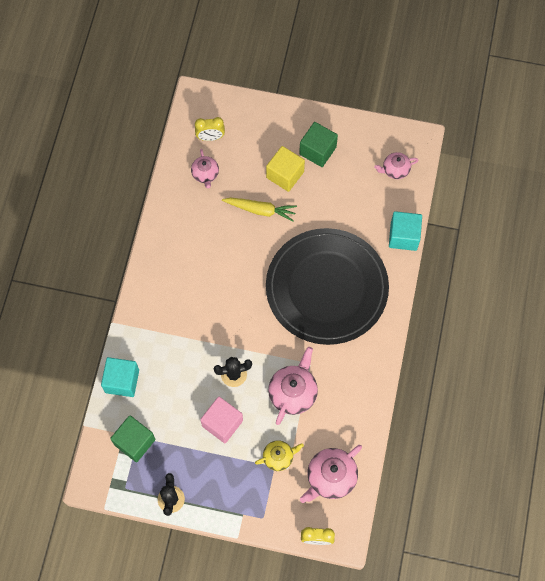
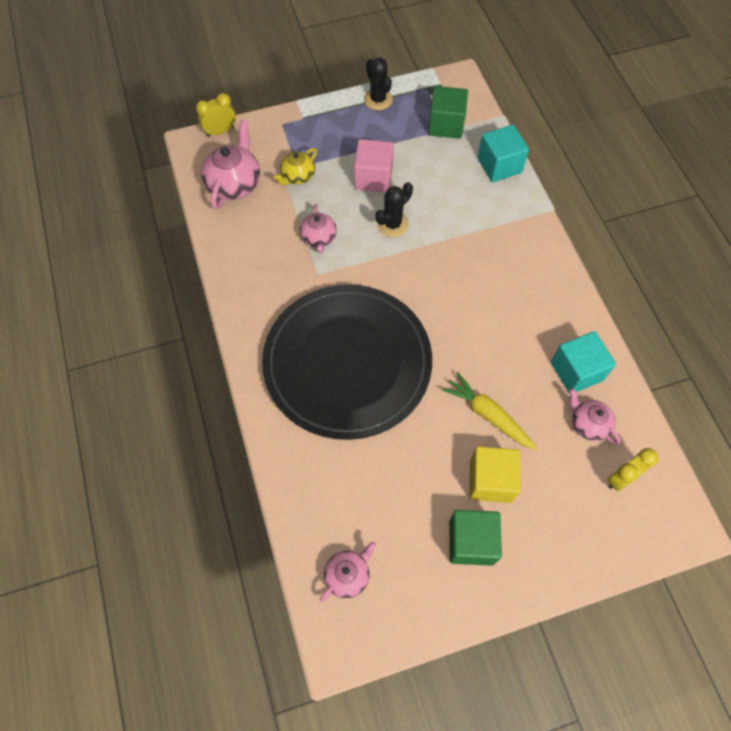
camera: 150 degrees right, 5 degrees down
yellow carrot [222,198,297,222] -> yellow carrot turned 60 degrees clockwise [442,372,538,450]
pink teapot [268,347,318,425] -> pink teapot [300,204,337,253], size x0.61
turquoise cube [389,211,422,251] -> turquoise cube moved to [551,331,616,394]

